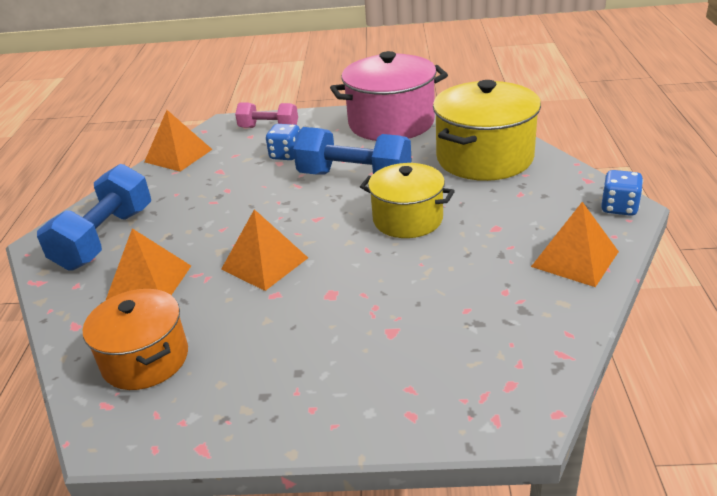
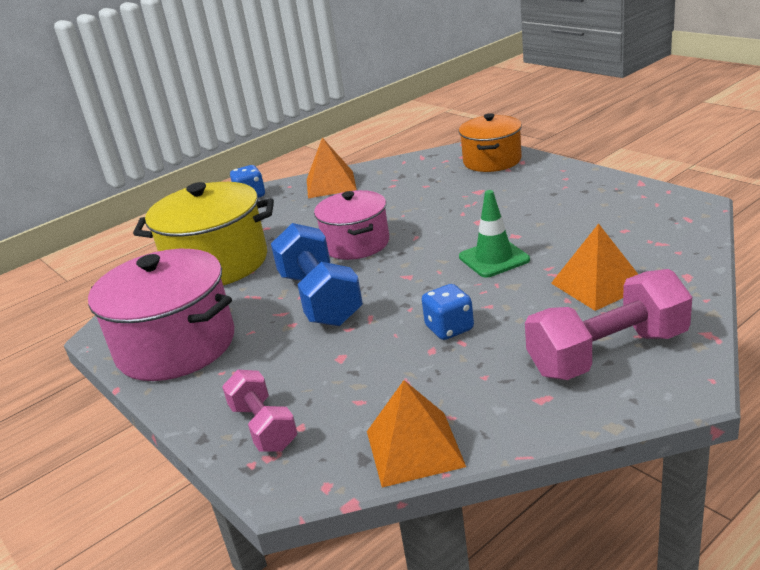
camera: 130 degrees left, 5 degrees down
blue dumbbell [37,164,151,270] -> pink dumbbell [525,269,692,380]
orange pot [83,289,188,390] -> orange pot moved to [459,113,522,172]
orange pyramid [221,209,308,291] -> green traffic cone [459,190,530,278]
blue dice [266,124,300,160] -> blue dice moved to [422,284,474,340]
yellow pot [360,163,455,238] -> pink pot [314,190,389,260]

